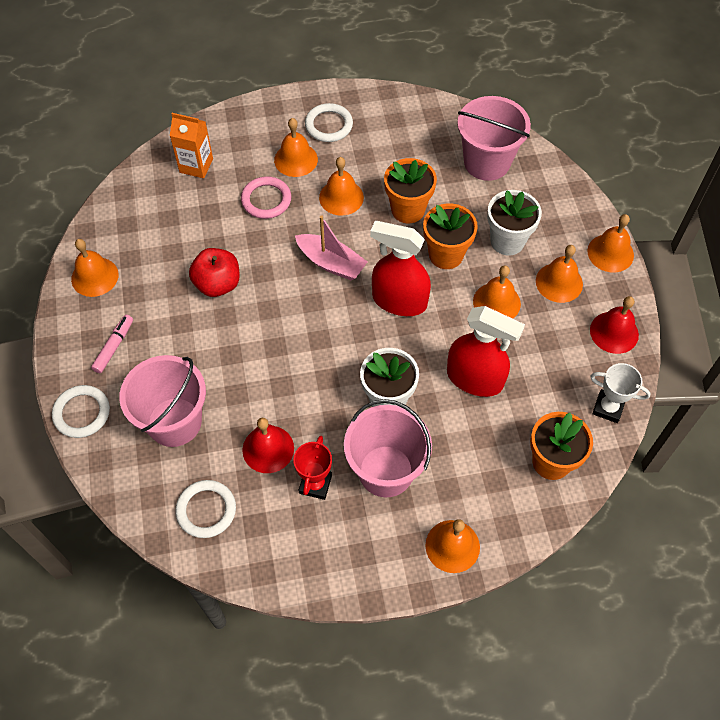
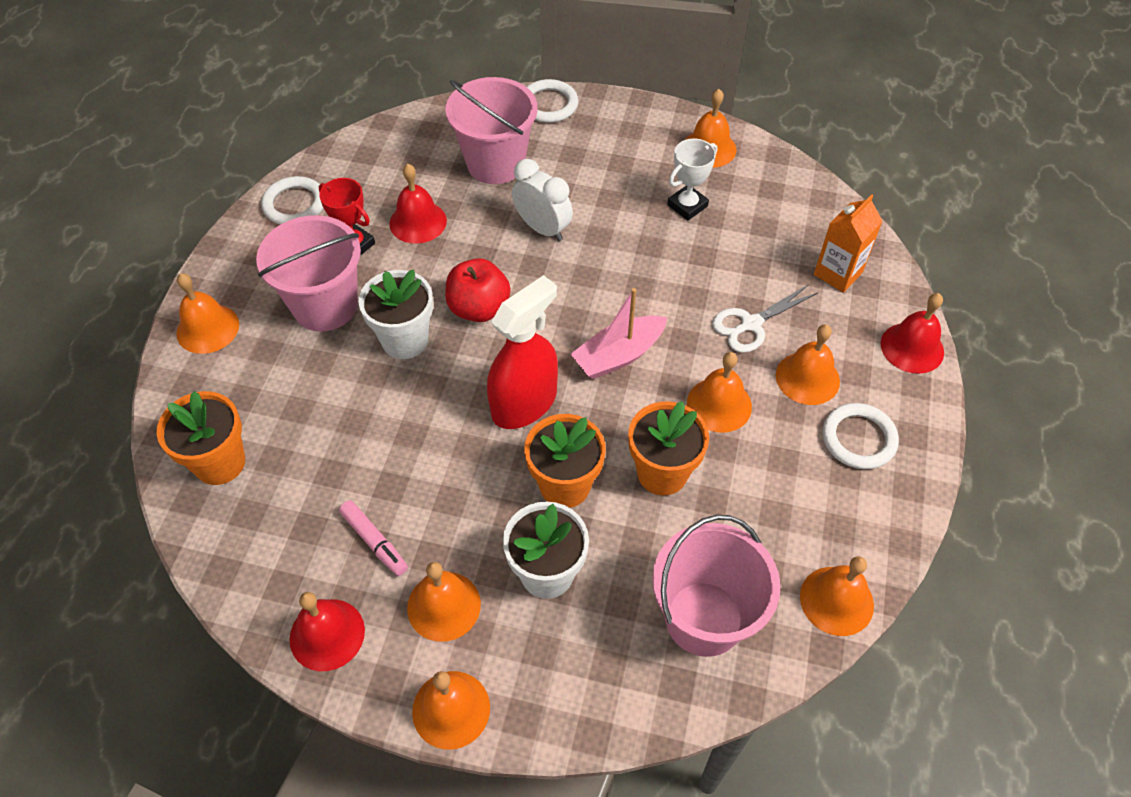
camera: 115 degrees right, 5 degrees down
pink marker [91,315,133,373] -> pink marker moved to [339,500,408,576]
white ring [175,480,236,538] -> white ring moved to [261,176,323,224]
red apple [189,248,240,297] -> red apple moved to [445,258,511,322]
pink ring [241,176,291,219] -> white scissors [712,284,818,353]
red spray bottle [447,306,525,397] -> none
orange bell [473,265,521,319] -> orange bell moved to [800,556,874,636]
white trophy [590,363,651,423] -> white trophy moved to [667,138,717,220]
none -> white clock [512,159,573,241]
none -> red bell [881,293,944,374]

